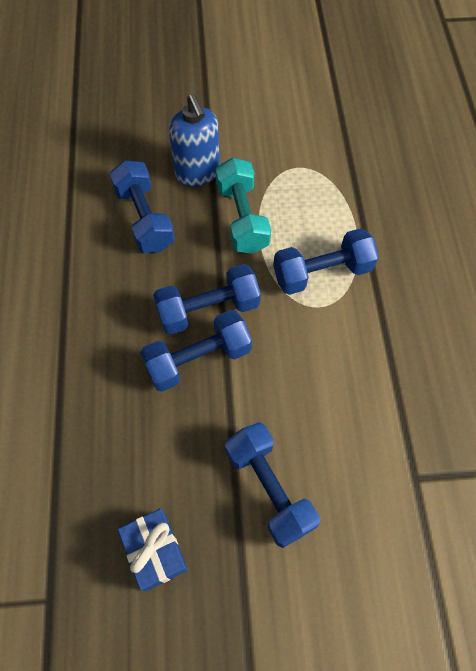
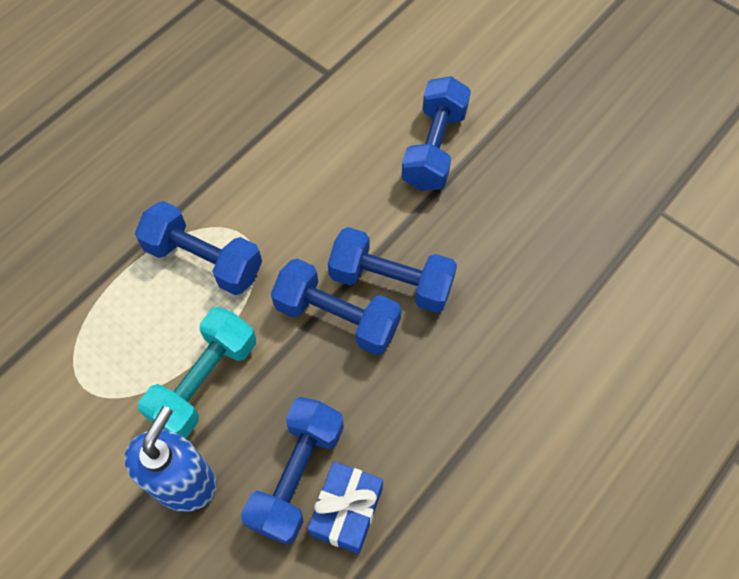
camera: 135 degrees left, 0 degrees up
blue gift [118,509,188,591] -> blue gift moved to [308,462,383,554]

